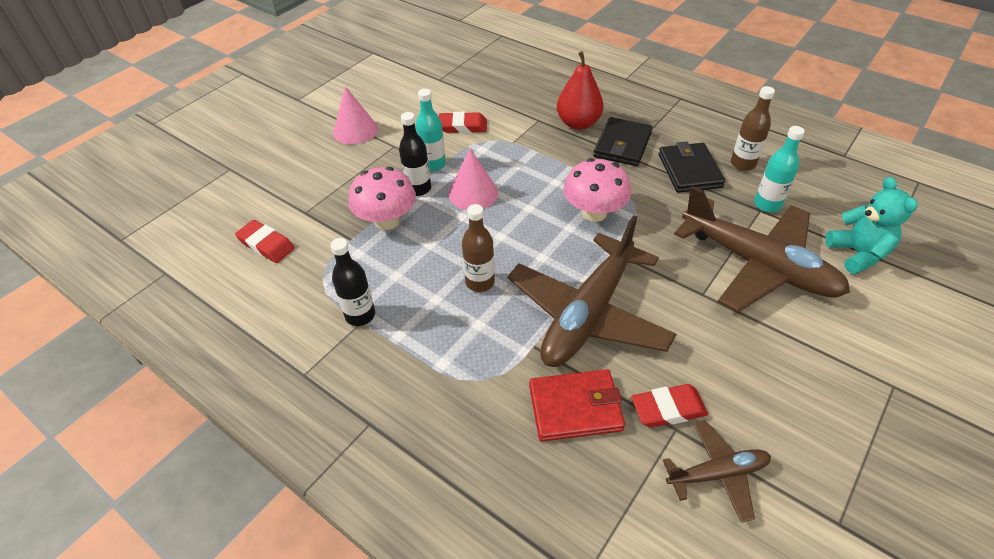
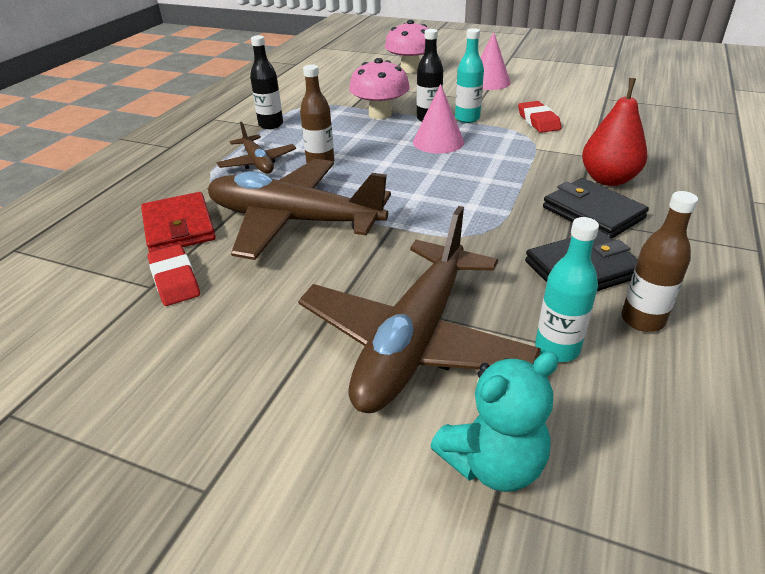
camera: 75 degrees right, 10 degrees down
red eraser [235,220,295,263] -> none
pink mushroom [563,158,631,222] -> pink mushroom moved to [385,20,429,73]
black wallet [593,117,653,166] -> black wallet turned 45 degrees clockwise [543,178,649,239]
brown plane [663,420,771,523] -> brown plane moved to [217,122,296,174]

